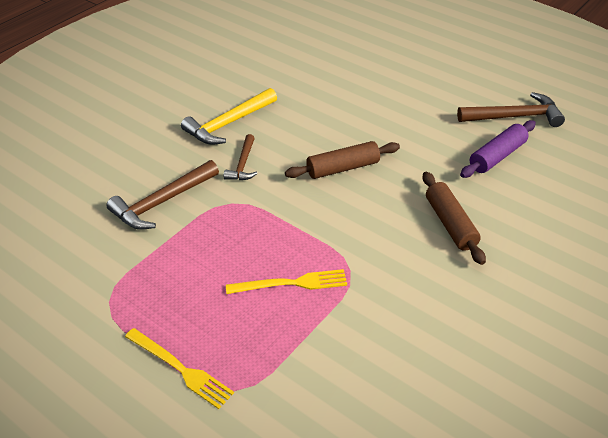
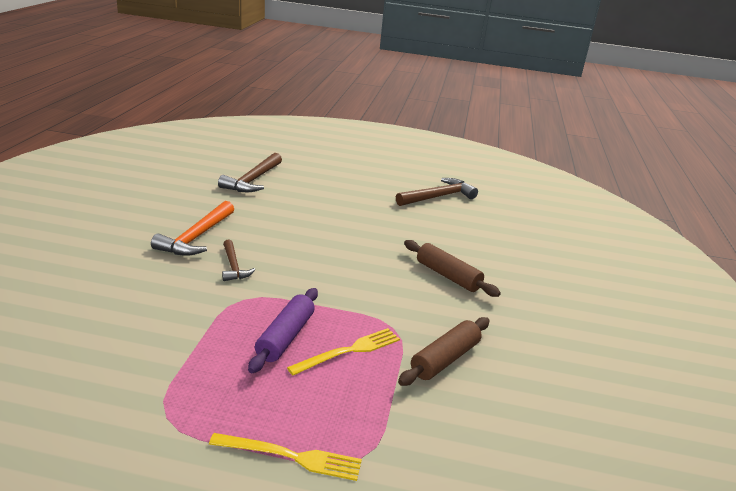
camera: 30 degrees left, 15 degrees down
brown hammer [107,160,219,230] -> brown hammer moved to [218,153,282,192]
yellow hammer [181,88,277,145] -> orange hammer [151,201,234,256]
brown rolling pin [285,141,400,179] -> brown rolling pin moved to [398,317,490,386]
purple rolling pin [460,120,536,178] -> purple rolling pin moved to [248,288,318,373]

